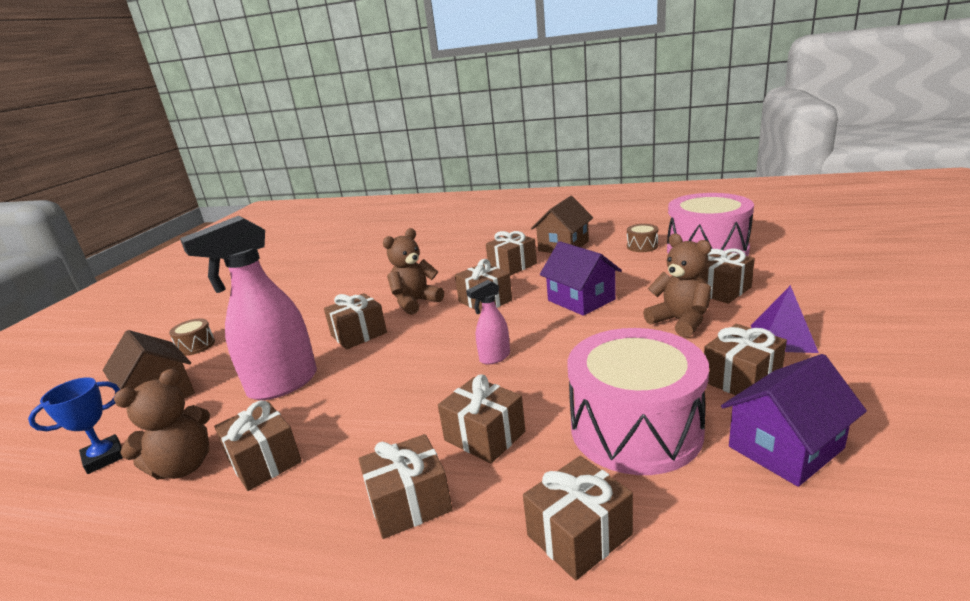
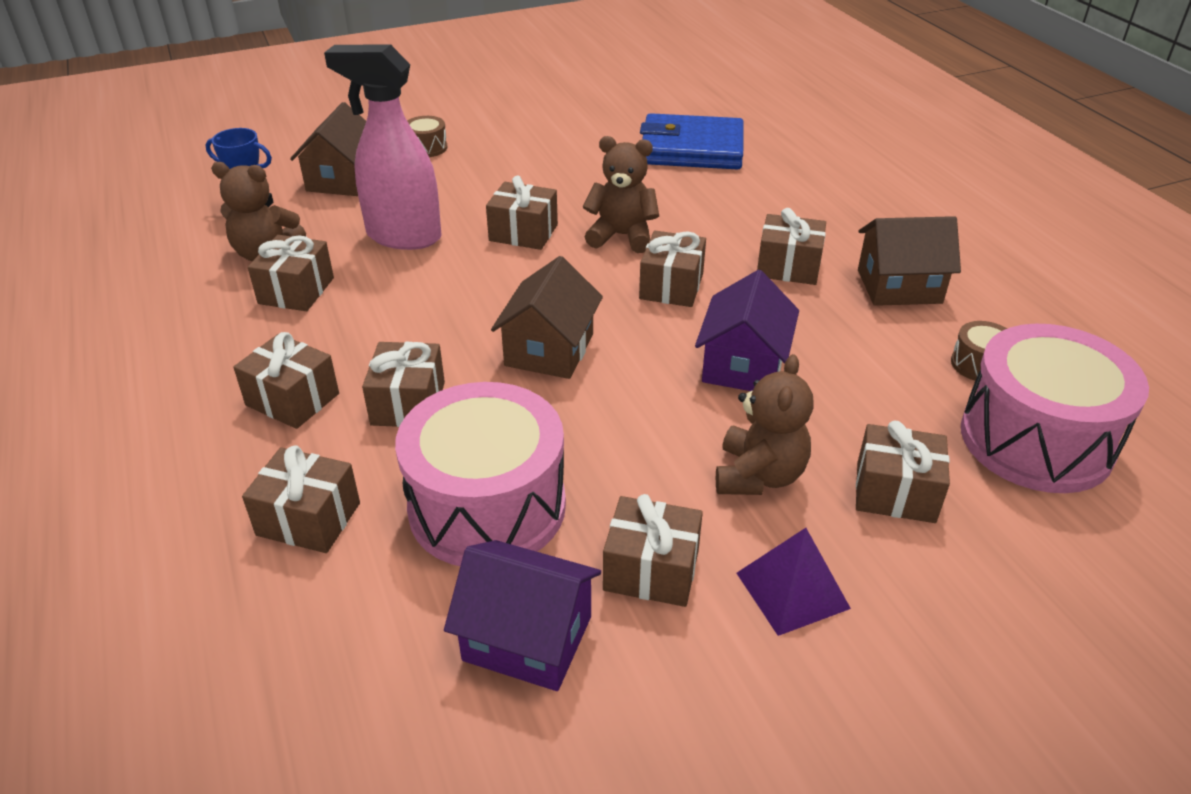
camera: 50 degrees right, 15 degrees up
pink spray bottle [466,280,510,365] -> brown house [491,256,603,379]
none -> blue wallet [640,113,744,169]

